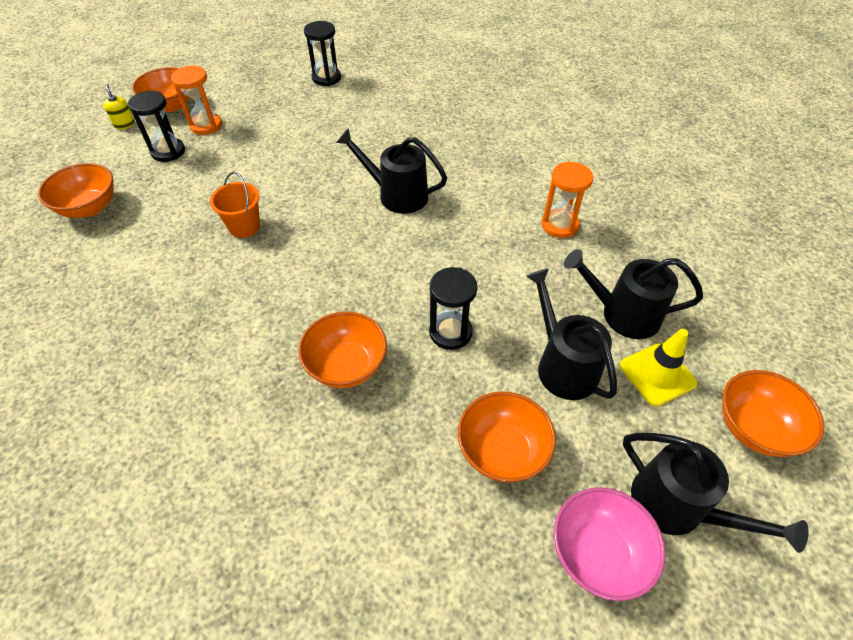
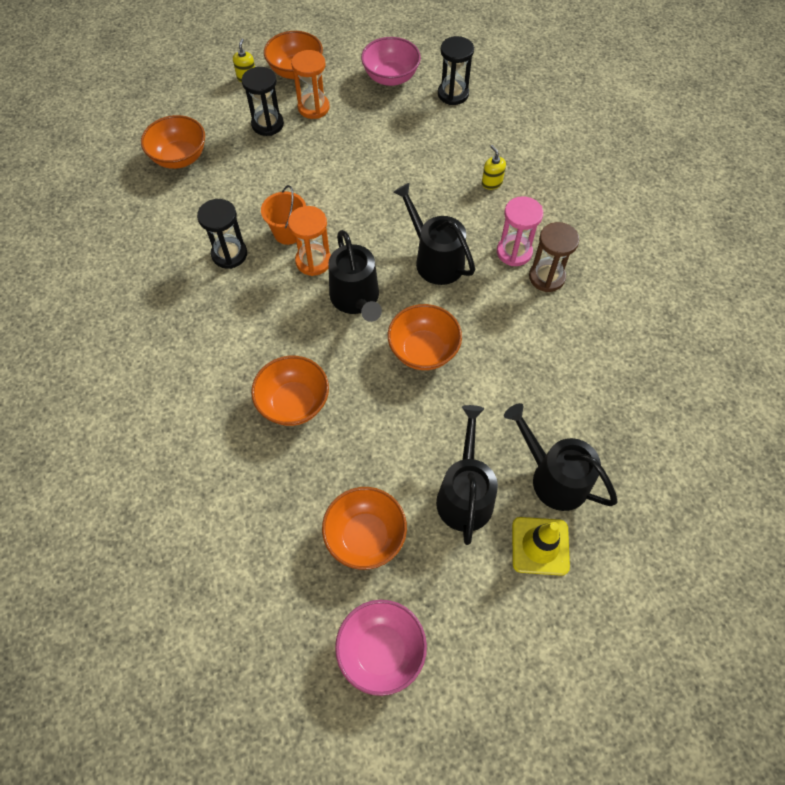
camera: 30 degrees right, 10 degrees up
black hourglass [429,267,477,350] -> black hourglass moved to [197,199,247,269]
orange hourglass [542,162,593,238] -> orange hourglass moved to [288,206,331,276]
black watering can [623,433,809,553] -> black watering can moved to [328,230,382,322]
orange bowl [722,370,824,457] -> orange bowl moved to [388,304,462,370]
none -> pink bowl [361,37,421,86]
none -> yellow soap dispenser [482,145,506,190]
none -> pink hourglass [497,196,543,266]
none -> brown hourglass [529,222,579,292]

